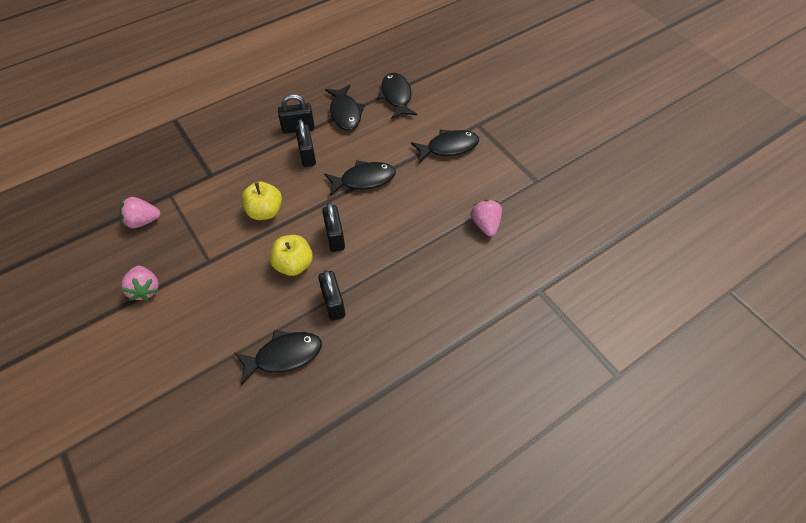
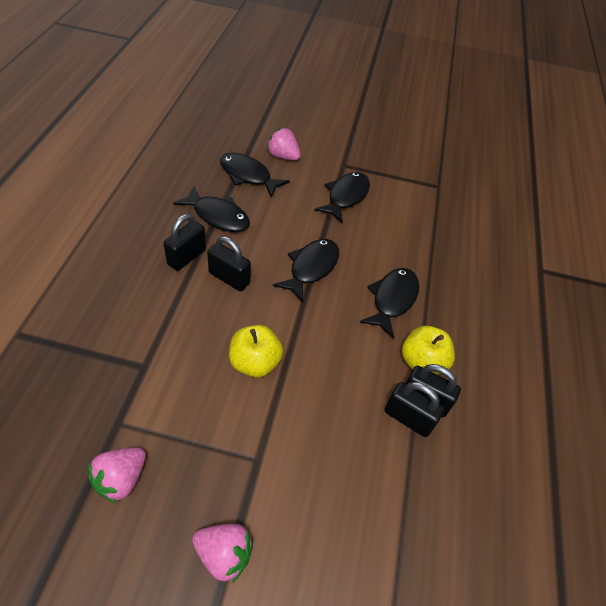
camera: 50 degrees left, 5 degrees down
black fish [235,330,322,385] -> black fish moved to [360,268,419,338]
yellow apple [269,235,313,276] -> yellow apple moved to [402,326,455,375]
black padlock [322,202,345,252] -> black padlock moved to [384,382,444,437]
pink strawberry [471,199,502,236] -> pink strawberry moved to [267,128,301,160]

